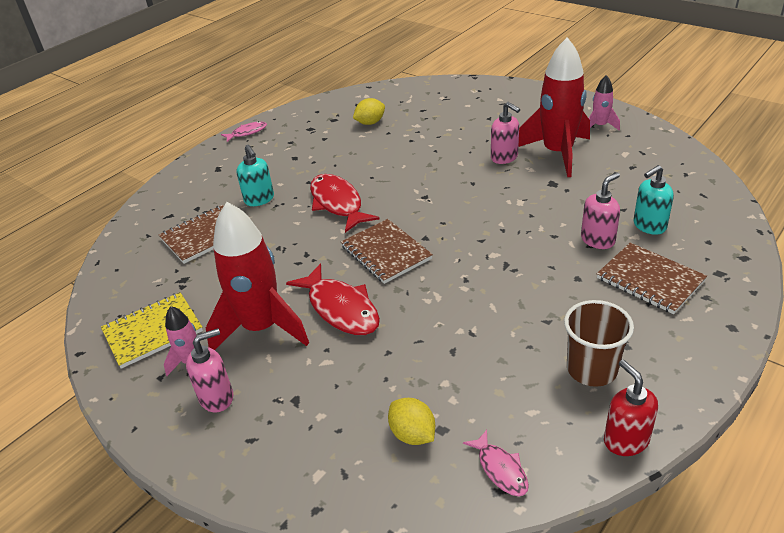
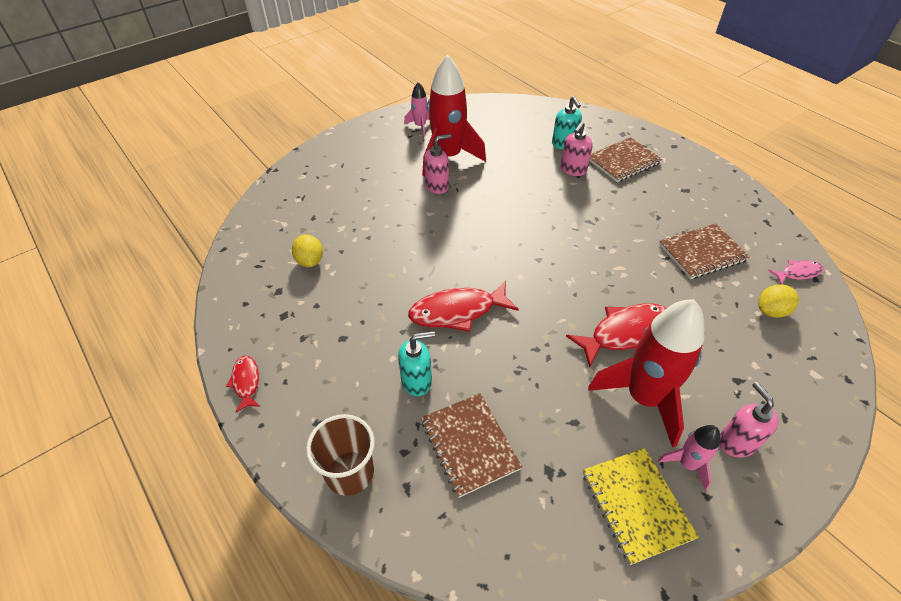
camera: 80 degrees left, 10 degrees up
pink fish [221,121,267,142] -> red fish [226,356,260,413]
brown notebook [341,219,433,284] -> brown notebook moved to [659,223,750,279]
brown cup [564,300,634,387] -> brown cup moved to [306,414,374,496]
pink soap dispenser [581,172,620,249] -> pink soap dispenser turned 120 degrees counterclockwise [561,121,593,176]
red soap dispenser [604,359,658,456] -> none

